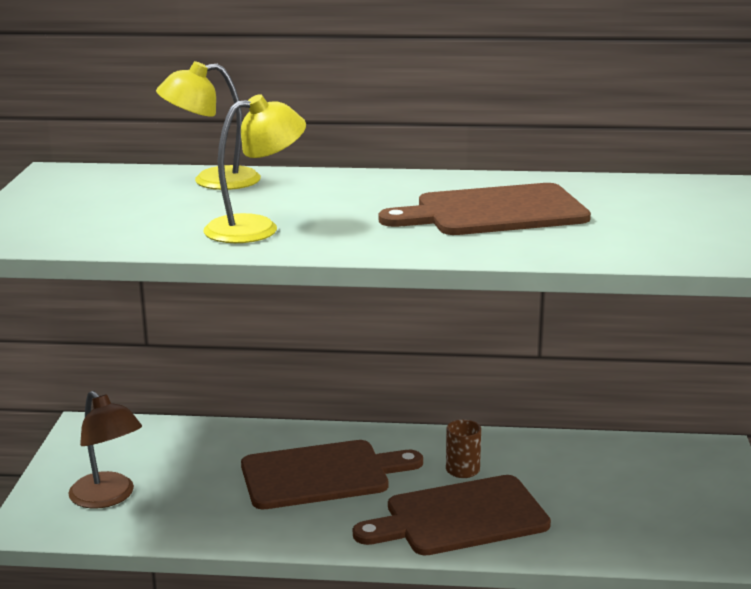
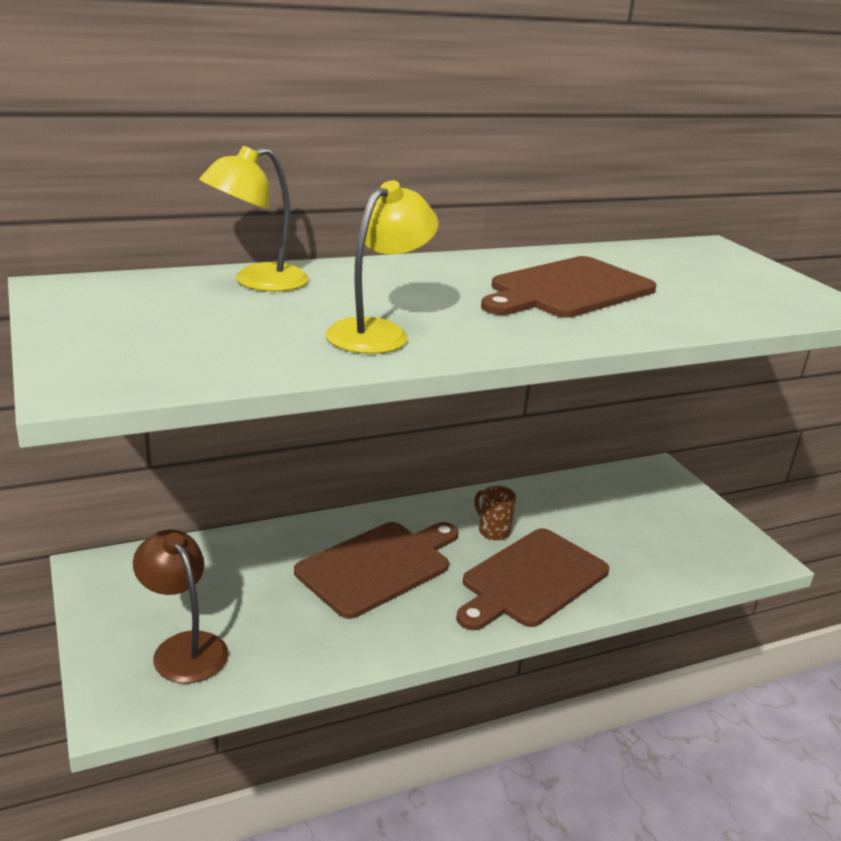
camera: 30 degrees left, 5 degrees up
brown lamp [68,391,142,509] -> brown lamp turned 150 degrees counterclockwise [133,529,229,683]

